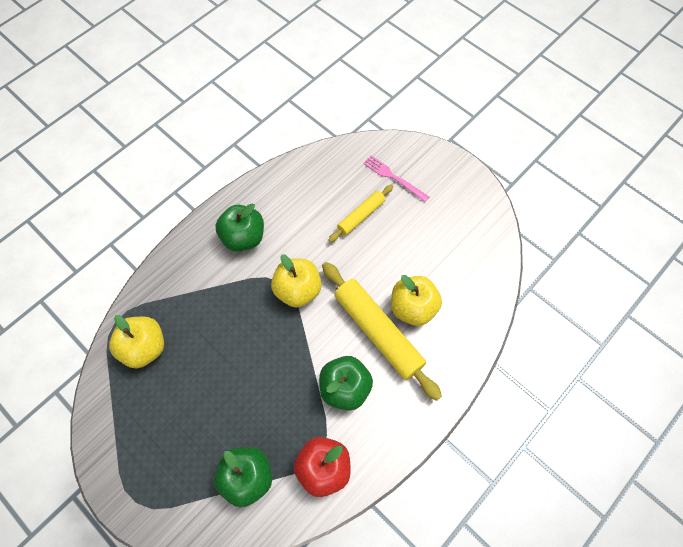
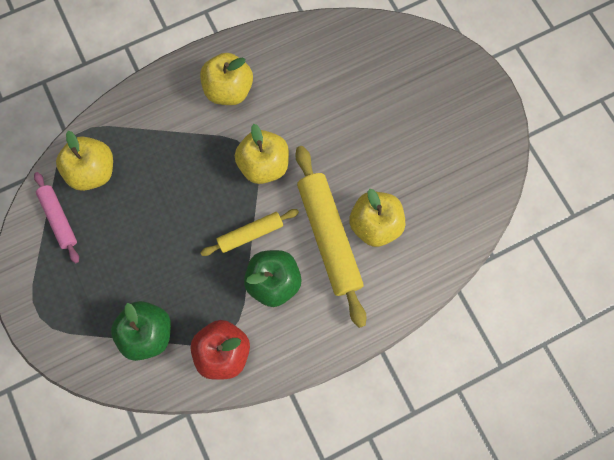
camera: 20 degrees right, 10 degrees up
green apple [215,203,264,252] -> yellow apple [200,53,253,105]
yellow rolling pin [329,185,393,242] -> yellow rolling pin moved to [200,209,299,256]
pink fork [363,156,429,202] -> none
none -> pink rolling pin [34,172,79,263]

